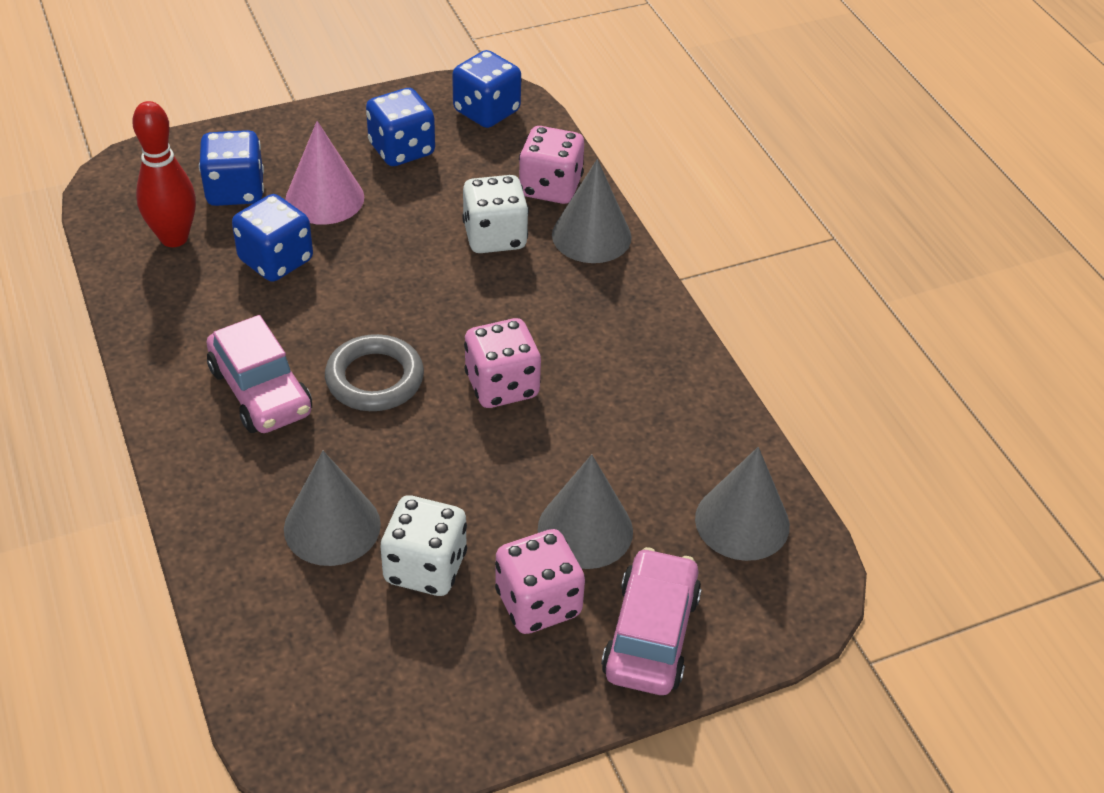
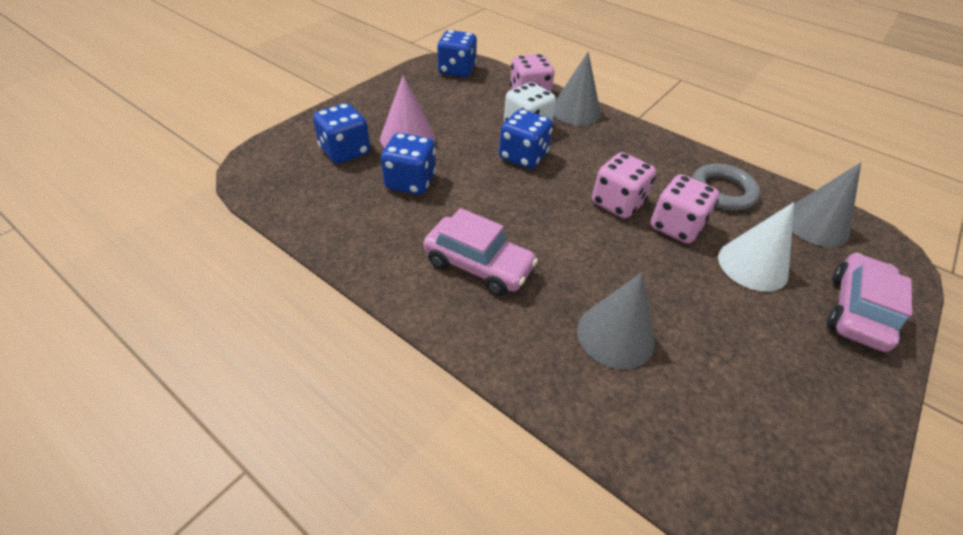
camera: 30 degrees left, 0 degrees up
red bowling pin [132,101,196,247] -> none
grey ring [325,334,424,411] -> grey ring moved to [692,164,760,211]
blue dice [366,88,435,166] -> blue dice moved to [499,109,553,169]
white dice [381,495,467,596] -> none
pink dice [495,529,585,634] -> pink dice moved to [651,174,719,243]
grey cone [538,454,633,569] -> white cone [718,202,794,292]
pink car [601,547,702,695] -> pink car turned 45 degrees clockwise [827,253,912,352]

